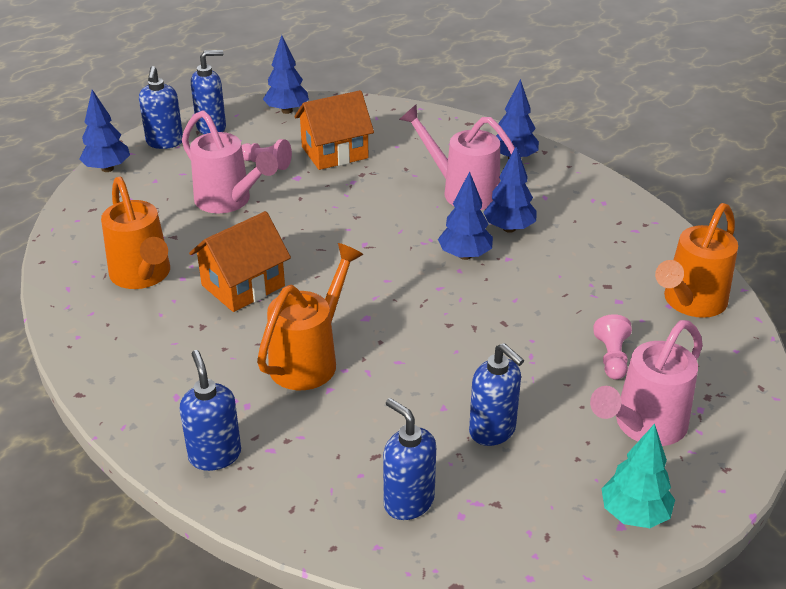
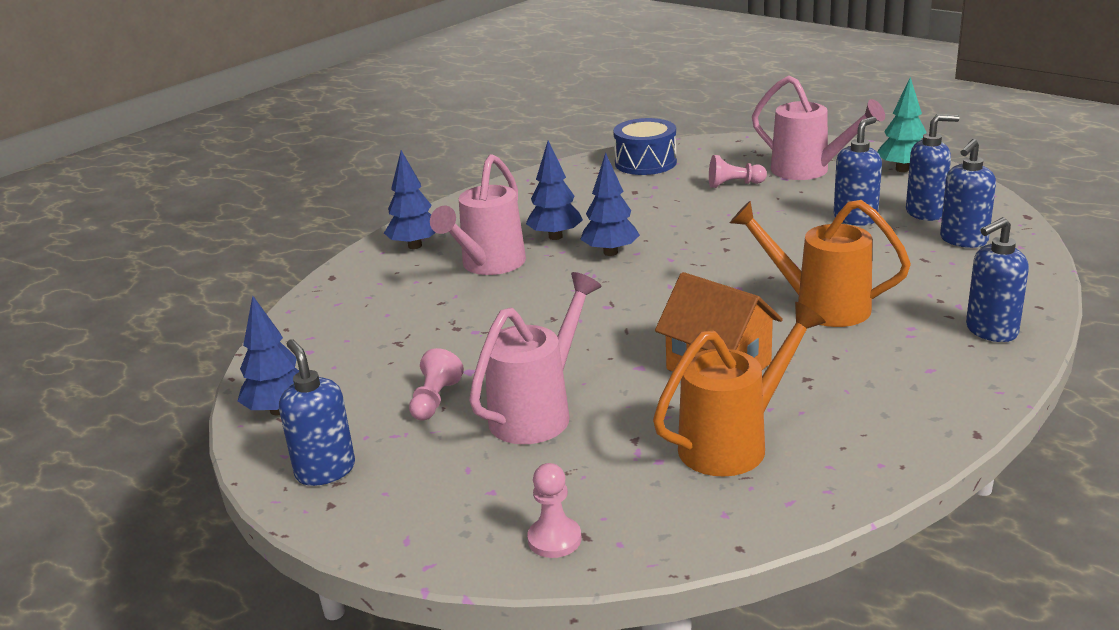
camera: 95 degrees left, 10 degrees down
blue tree [79,90,130,172] -> none
blue soap dispenser [139,66,183,149] -> blue soap dispenser moved to [906,114,960,221]
orange house [294,90,374,170] -> none
orange watering can [655,203,738,318] -> blue drum [613,118,677,175]
none -> pink pawn [527,463,581,558]

